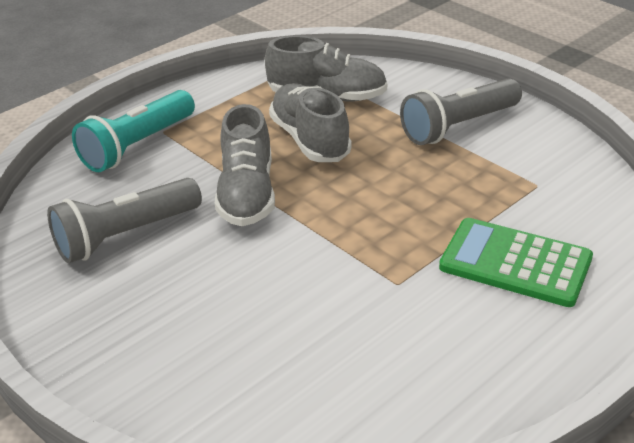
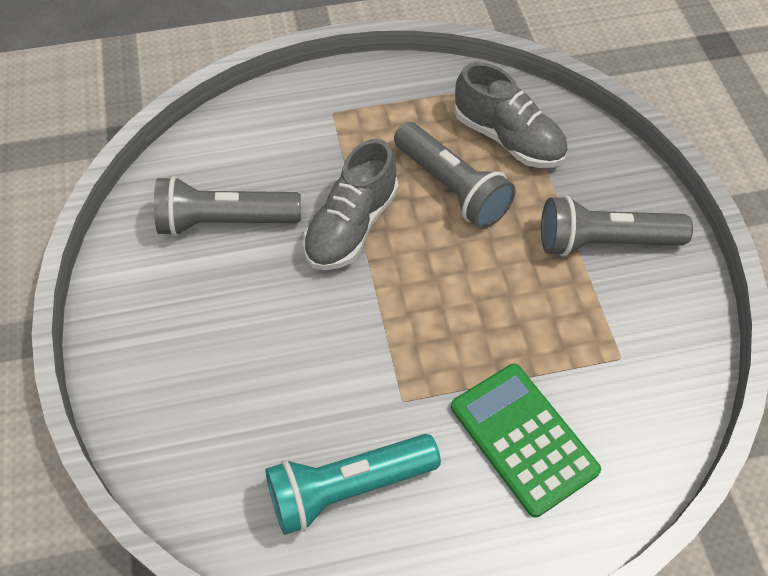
camera: 30 degrees right, 20 degrees up
turquoise flashlight [72,90,195,172] -> turquoise flashlight moved to [265,434,441,535]
grey shoe [269,83,352,162] -> grey flashlight [394,122,516,229]

